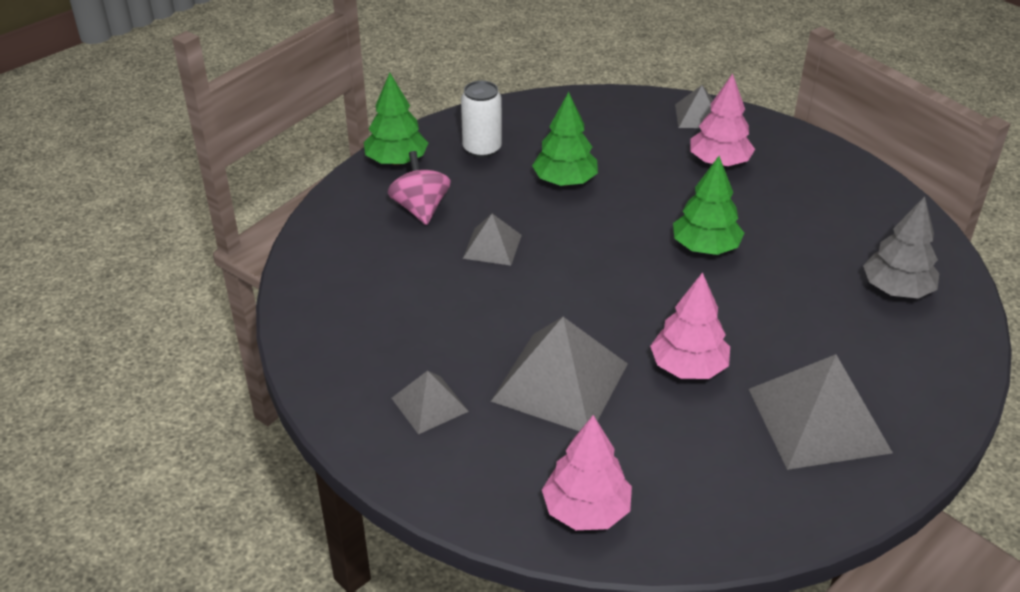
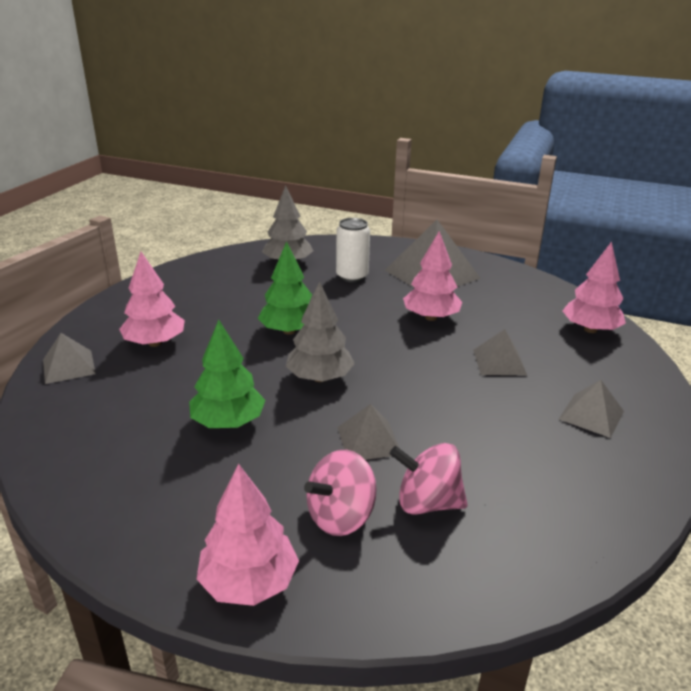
camera: 115 degrees left, 10 degrees down
green tree [364,73,428,165] -> pink tree [197,464,299,606]
white can [461,81,502,158] -> white can moved to [336,218,370,282]
grey pyramid [491,317,628,431] -> grey pyramid [473,329,527,375], size x0.53
none -> grey tree [286,281,355,382]
none -> pink spinning top [390,443,468,515]

